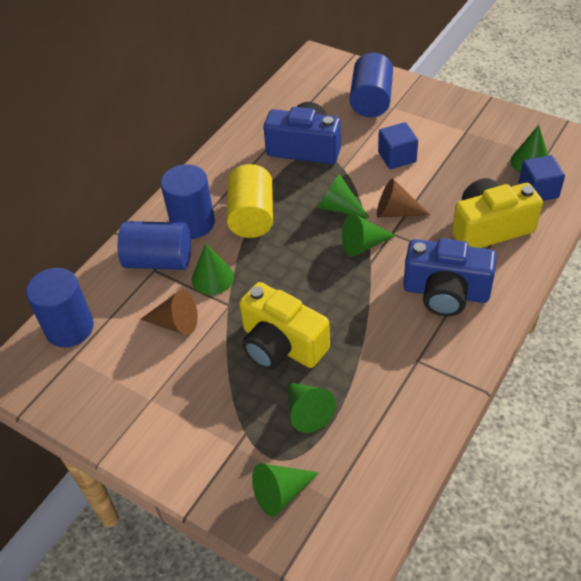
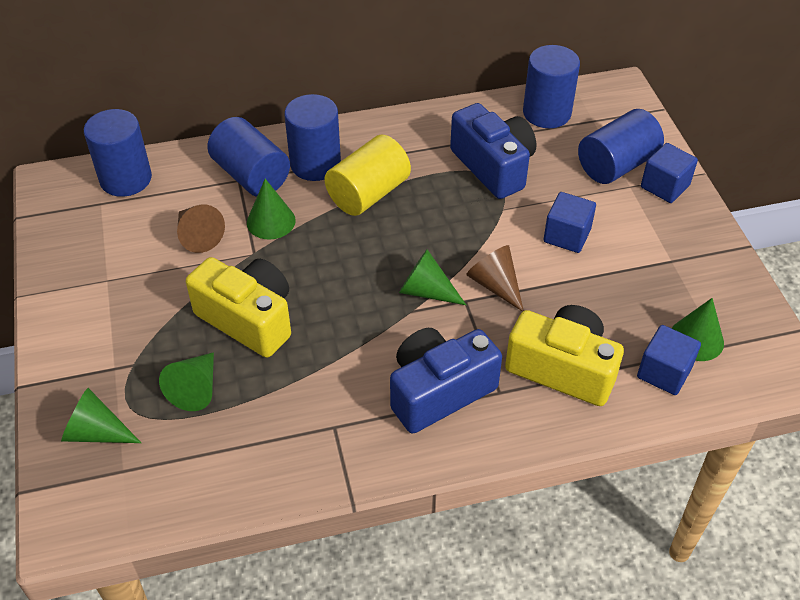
camera: 40 degrees right, 0 degrees up
yellow camera [239,282,330,370] -> yellow camera turned 135 degrees clockwise [186,257,291,358]
green cone [317,174,369,218] -> none
blue camera [403,238,497,316] -> blue camera turned 90 degrees clockwise [390,328,502,433]
none -> blue cylinder [523,45,580,128]
none -> blue cube [641,143,698,203]

